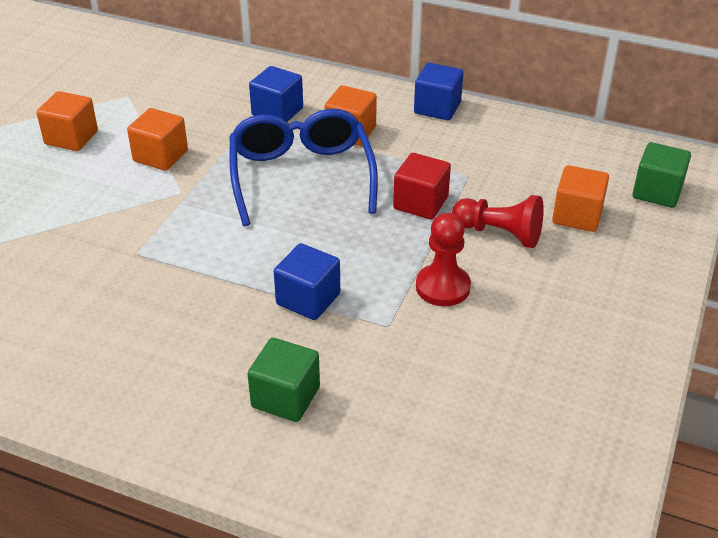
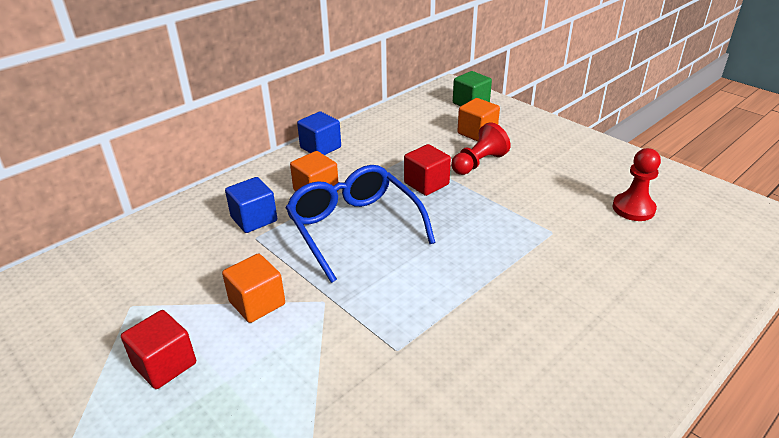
camera: 65 degrees left, 5 degrees down
orange cube [36,91,98,151] -> red cube [121,310,196,389]
blue glasses [230,109,378,226] -> blue glasses turned 45 degrees clockwise [286,165,436,283]
green cube [248,338,320,422] -> none
blue cube [274,243,340,320] -> none
red pawn [416,213,471,306] -> red pawn moved to [612,148,661,221]

